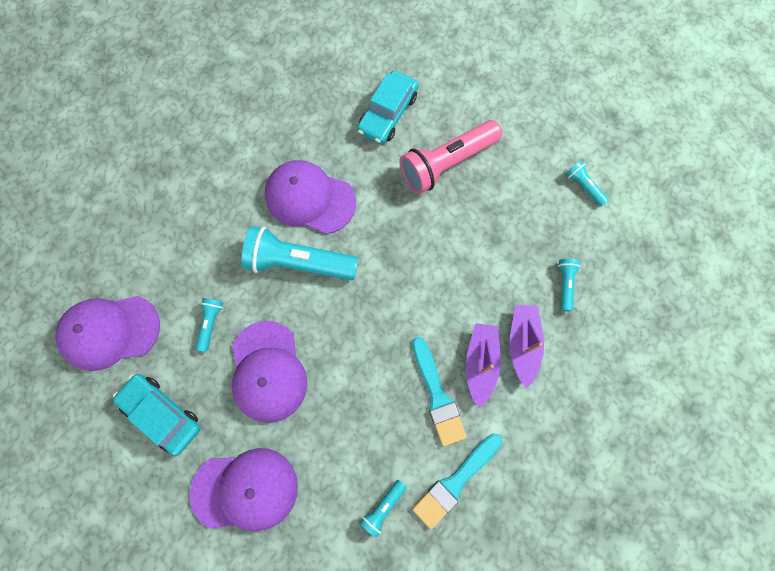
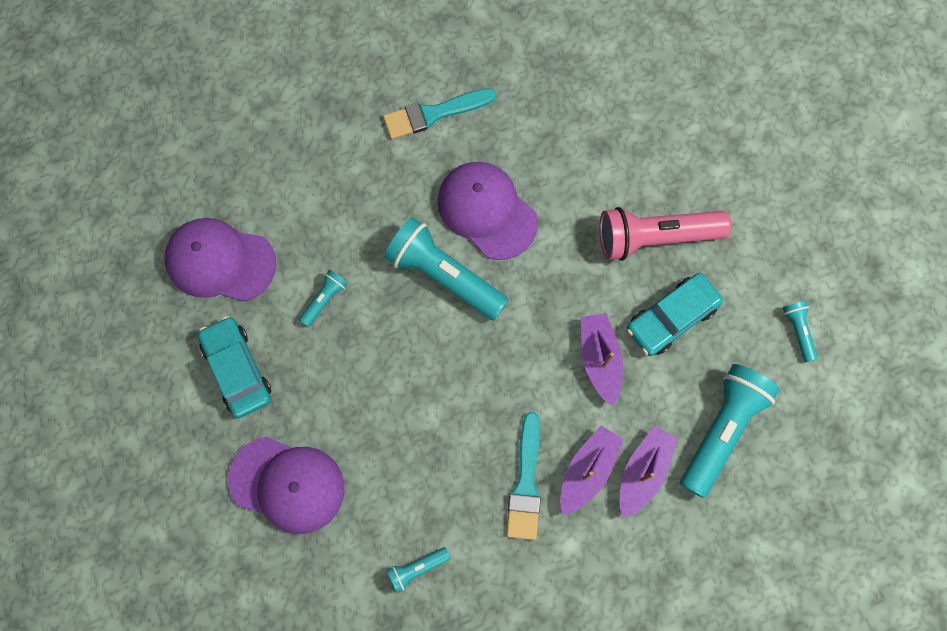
camera: 25 degrees right, 0 degrees up
purple cap [232,321,307,423] -> none
turquoise car [357,70,418,144] -> turquoise car moved to [627,273,723,356]
turquoise brush [412,434,502,529] -> turquoise brush moved to [383,88,496,140]
turquoise flashlight [558,259,581,311] -> turquoise flashlight [680,364,780,498], size x2.15
none -> purple boat [581,313,623,406]

